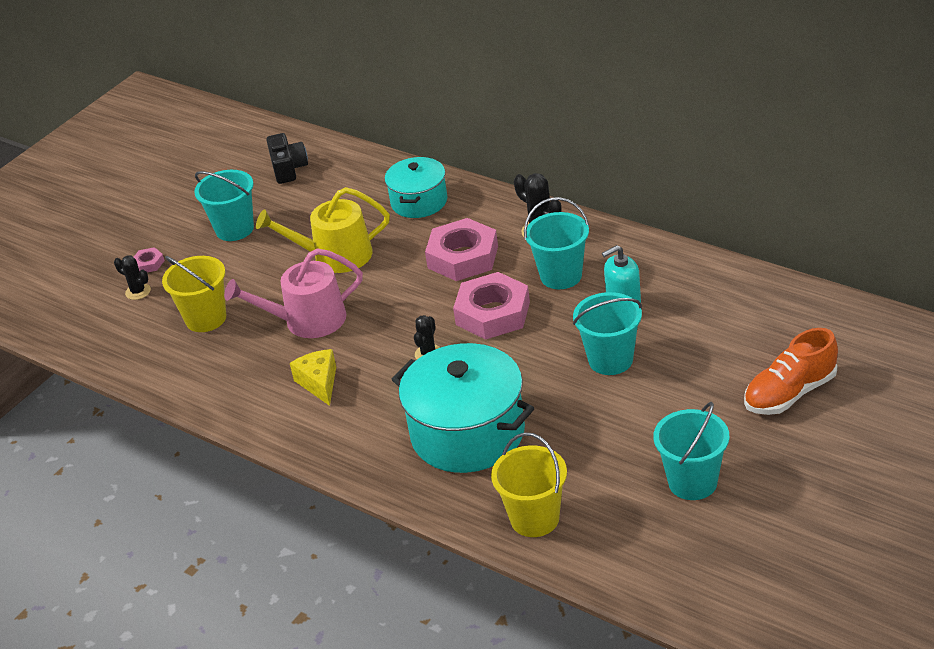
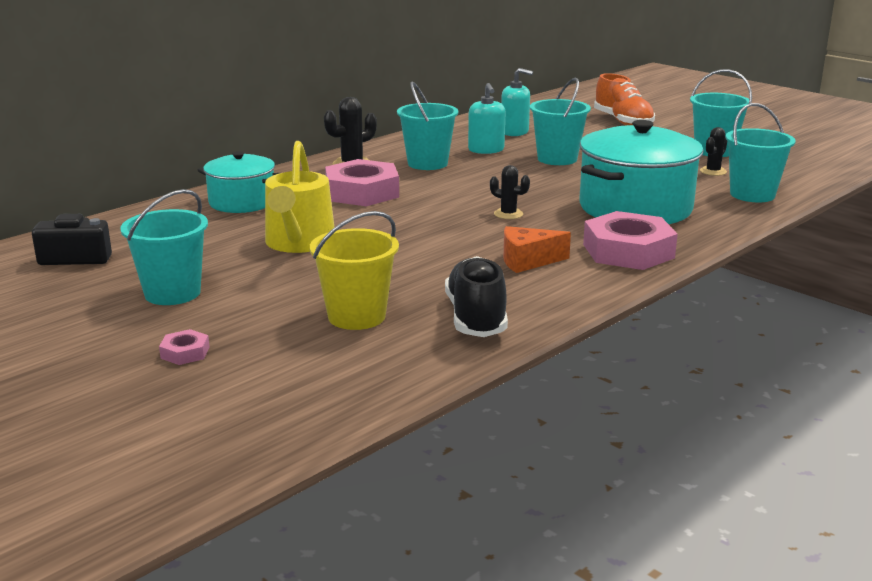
camera: 85 degrees left, 15 degrees down
black cactus [114,255,151,300] -> black cactus moved to [700,127,727,176]
pink watering can [224,248,363,338] -> none
yellow cheese [290,349,336,406] -> orange cheese [503,226,571,273]
pink nut [453,272,530,340] -> pink nut moved to [583,211,678,270]
yellow bucket [491,432,567,537] -> turquoise bucket [726,103,796,202]
none -> black shoe [445,256,508,337]
none -> turquoise soap dispenser [501,68,533,136]

